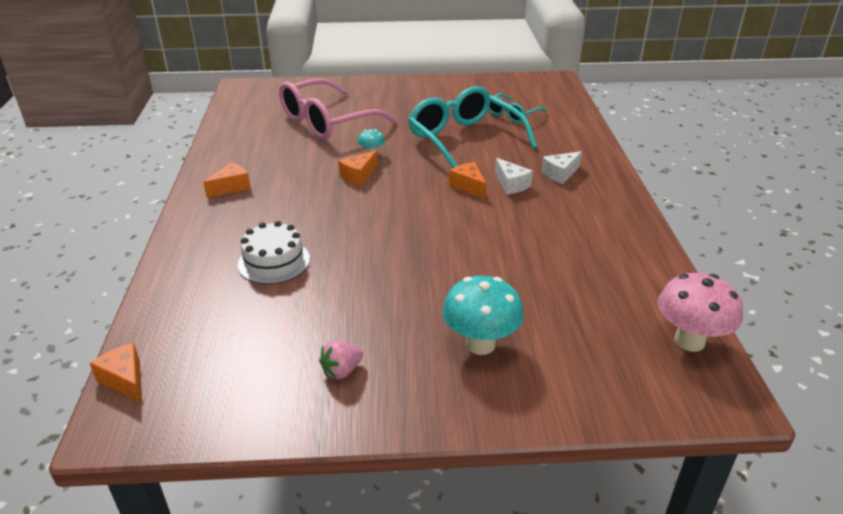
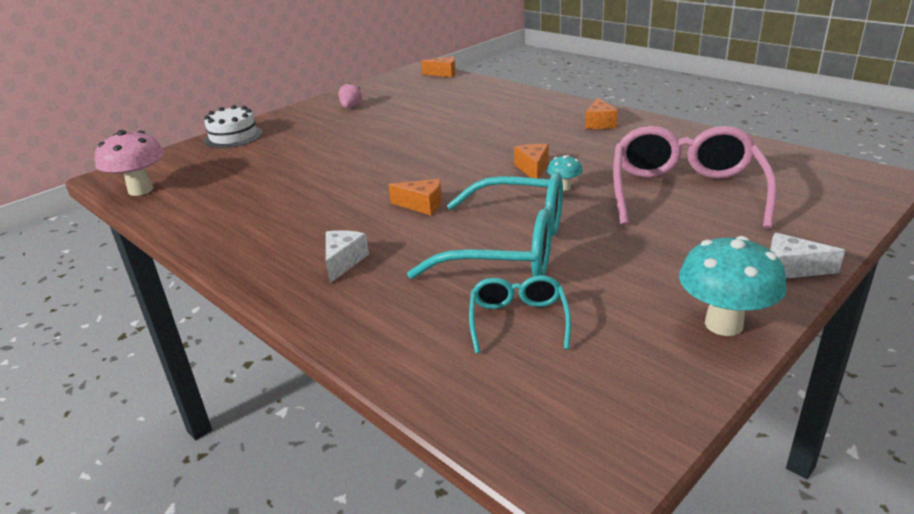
camera: 140 degrees right, 5 degrees down
white cake [238,221,310,284] -> white cake moved to [204,105,263,148]
turquoise mushroom [442,276,524,355] -> turquoise mushroom moved to [679,236,787,336]
white cheese [495,158,533,195] -> white cheese moved to [770,233,845,278]

